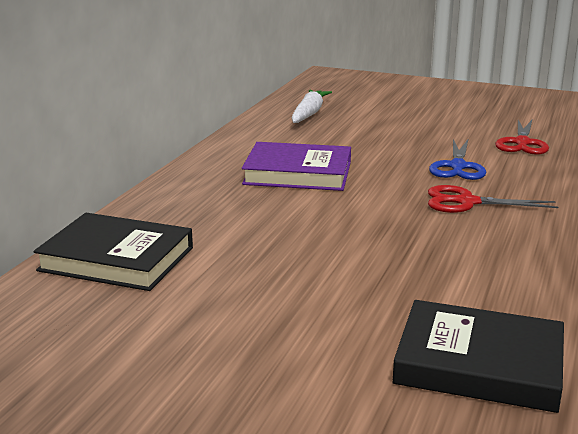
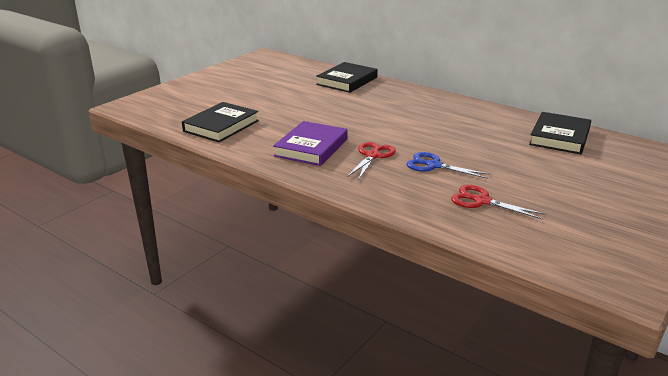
camera: 105 degrees right, 5 degrees up
purple book [242,142,351,191] -> purple book moved to [273,121,348,166]
white carrot [292,90,332,123] -> black book [529,112,591,154]

